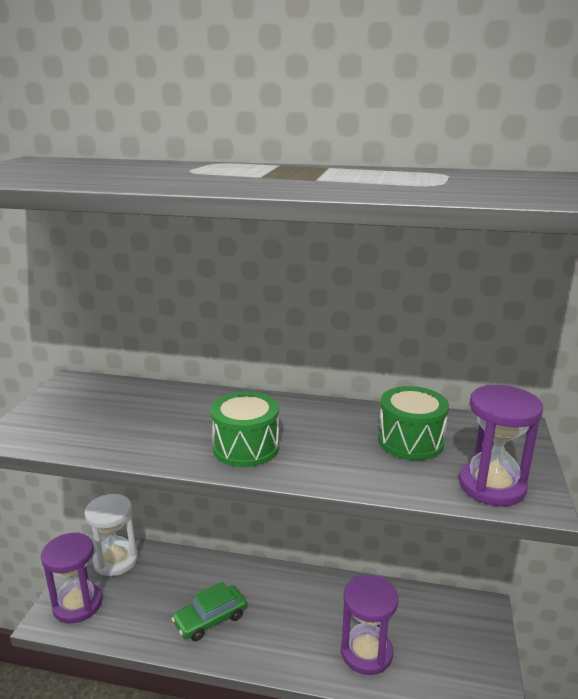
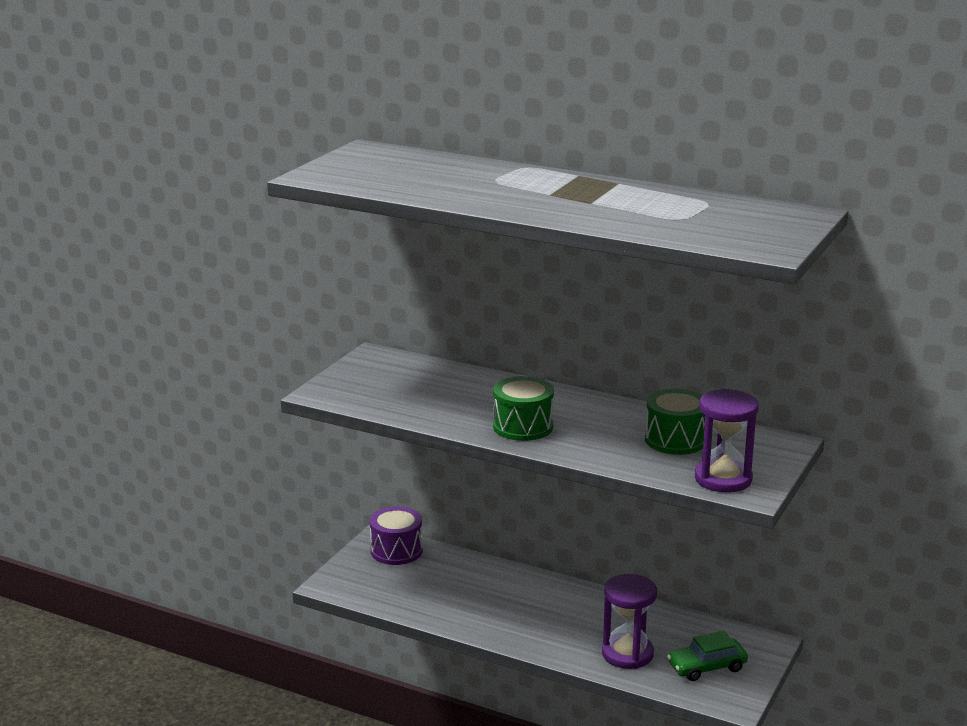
camera: 15 degrees right, 0 degrees up
purple hourglass [41,532,102,624] -> none
white hourglass [85,494,138,576] -> purple drum [370,506,423,565]
green car [171,582,247,641] -> green car moved to [667,631,748,681]

